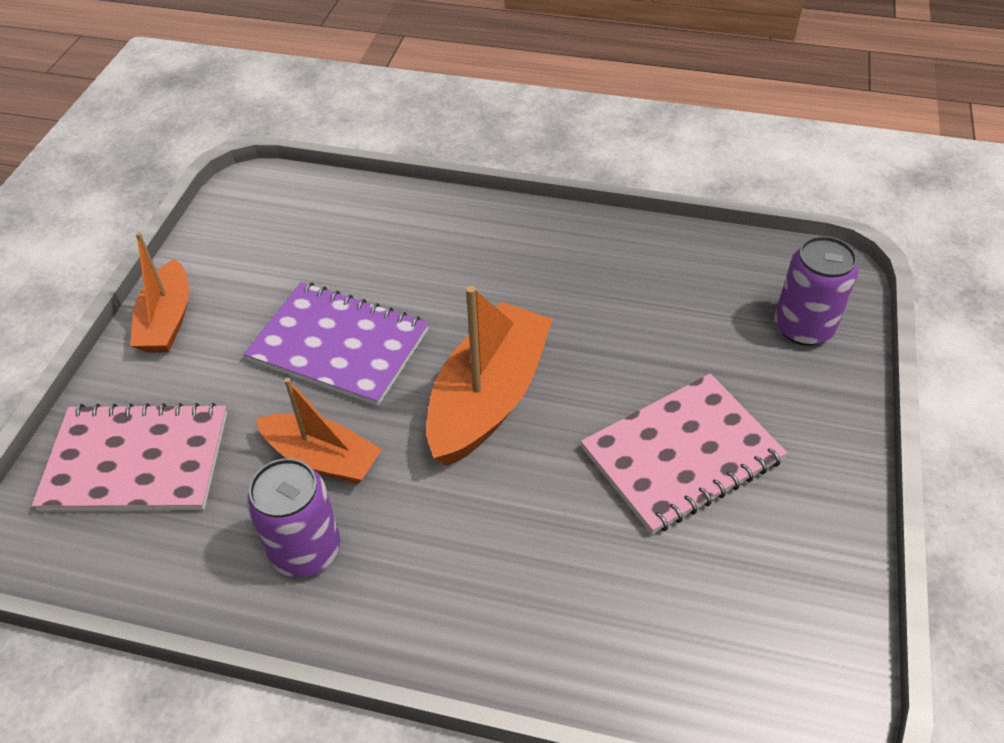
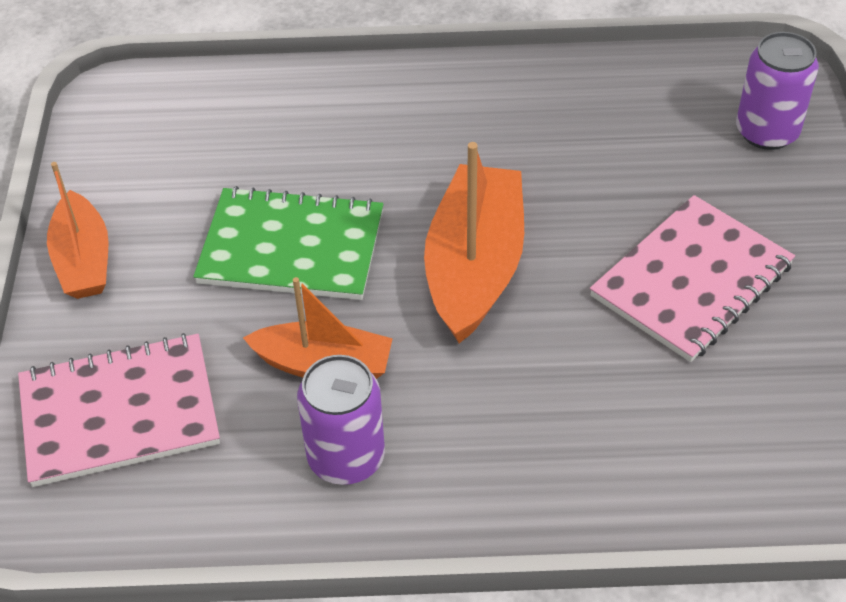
camera: 15 degrees left, 0 degrees up
purple notebook [244,282,429,406] -> green notebook [193,186,383,300]

